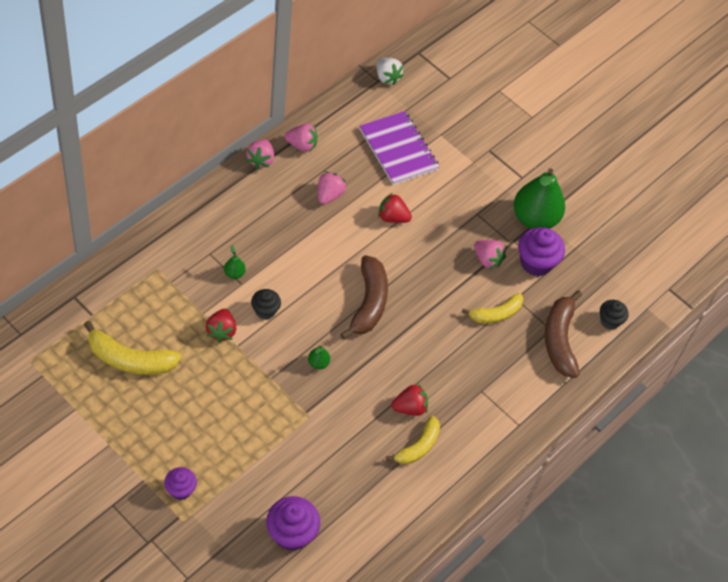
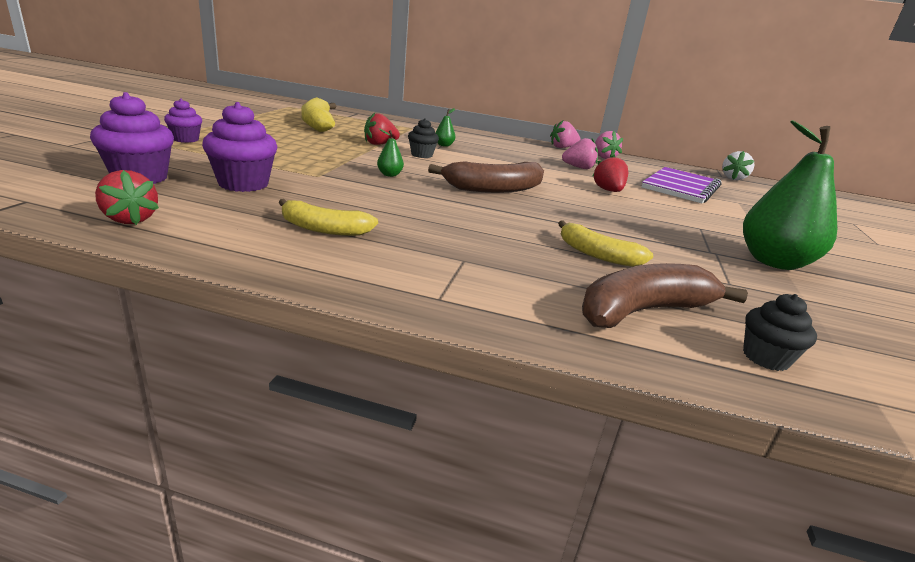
camera: 65 degrees right, 30 degrees down
red strawberry [391,384,428,416] -> red strawberry moved to [95,170,159,225]
pink strawberry [474,240,506,269] -> none
purple cupcake [518,227,565,276] -> purple cupcake moved to [202,102,277,192]

